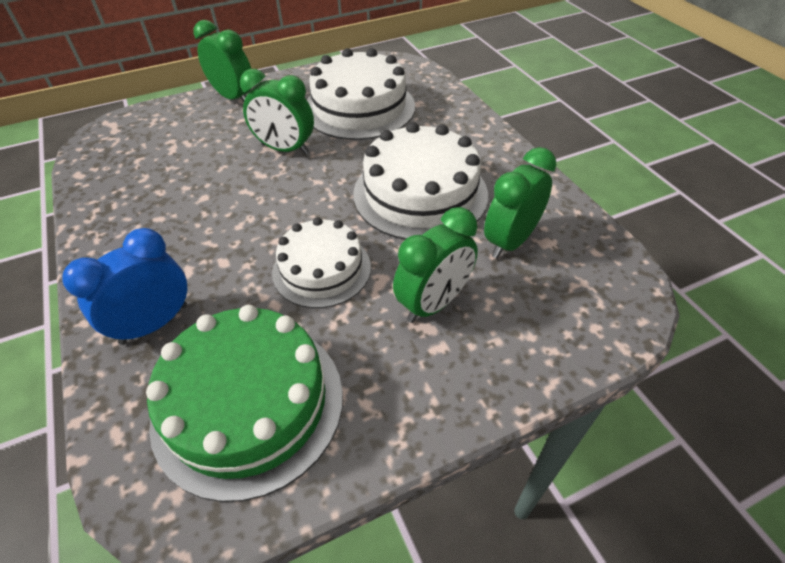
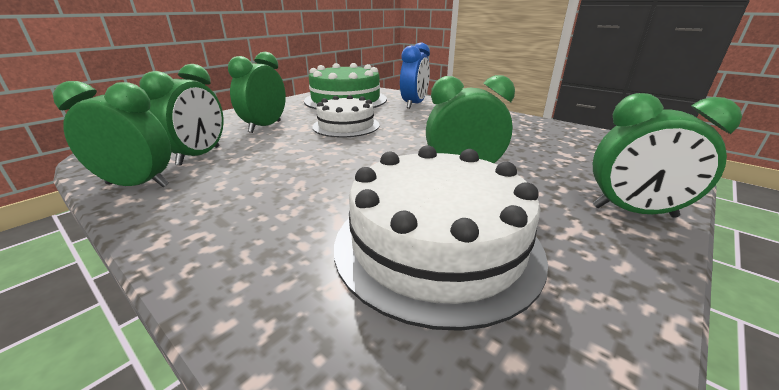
camera: 155 degrees right, 20 degrees down
white cake [353,122,488,240] -> none
none -> green clock [53,81,171,187]

